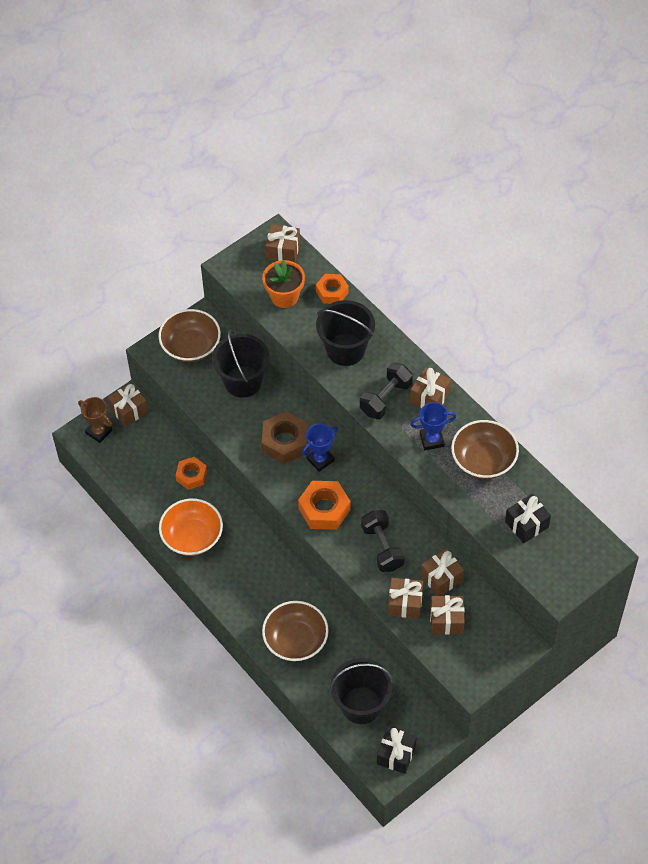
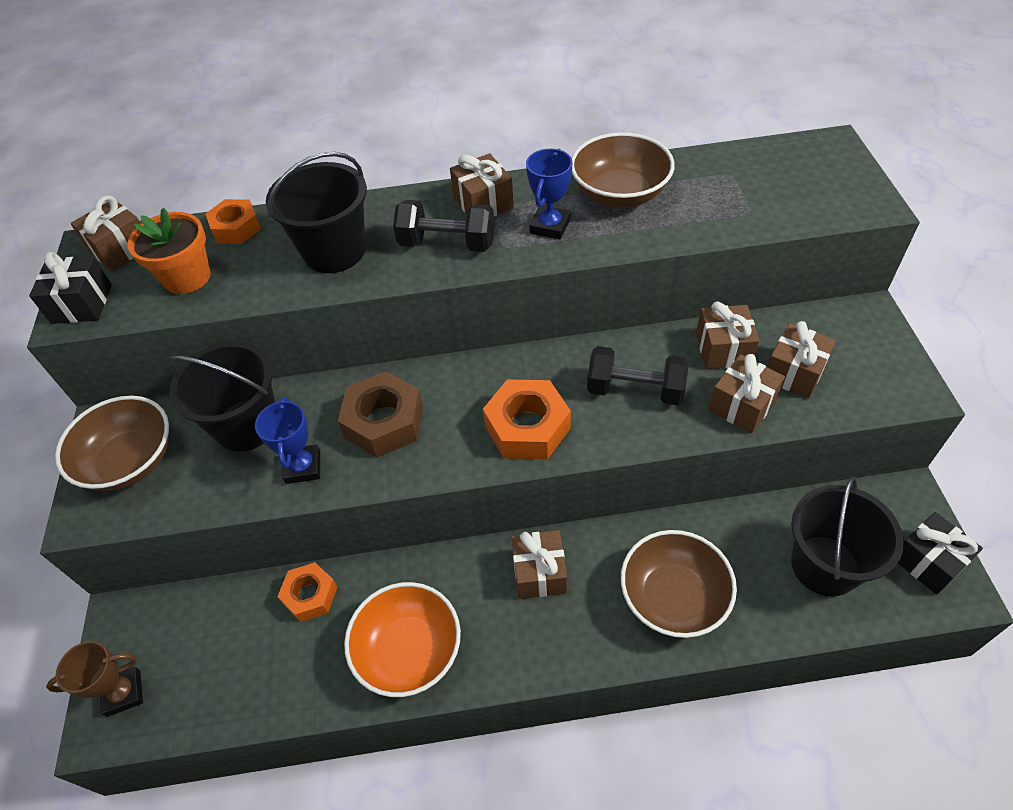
camera: 55 degrees left, 5 degrees down
brown gift [108,383,149,427] -> brown gift moved to [511,530,567,599]
blue trophy [302,424,338,472] -> blue trophy moved to [255,397,320,484]
black dumbbell [360,362,413,419] -> black dumbbell turned 60 degrees counterclockwise [393,200,495,252]
black gift [505,494,551,543] -> black gift moved to [29,252,112,324]

